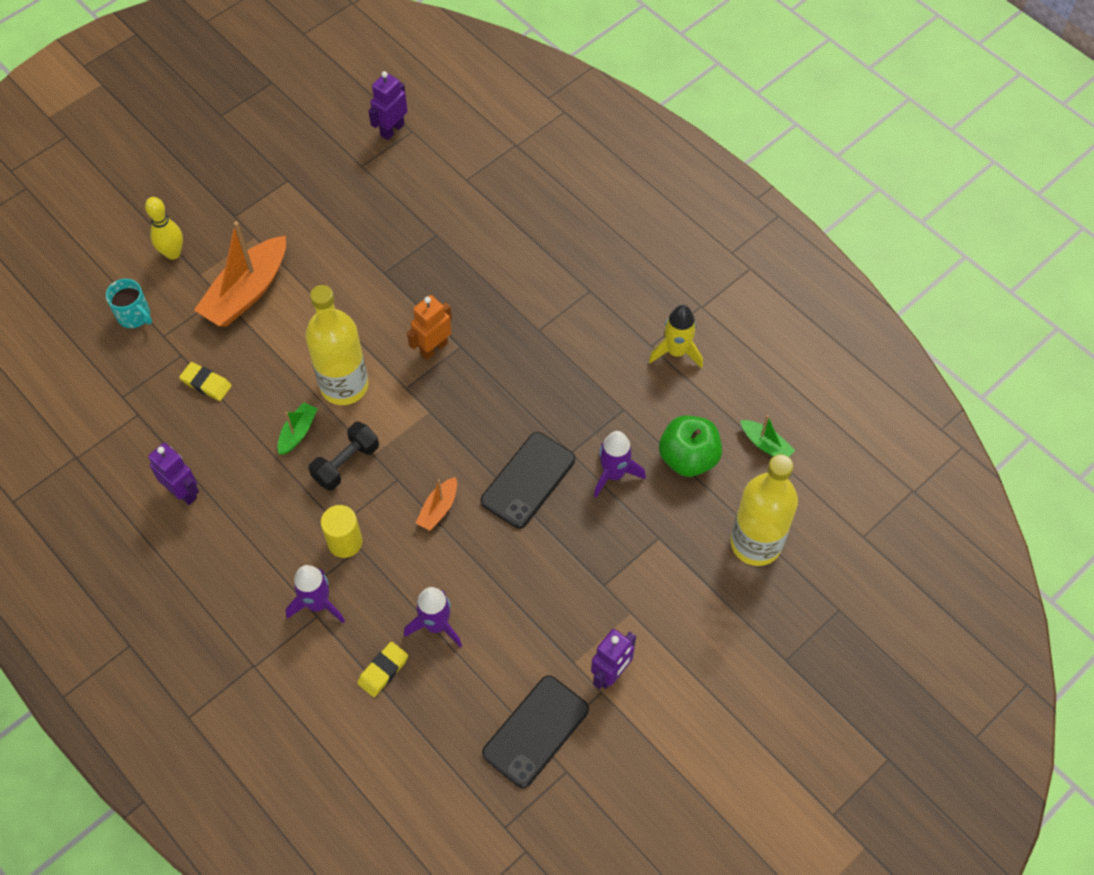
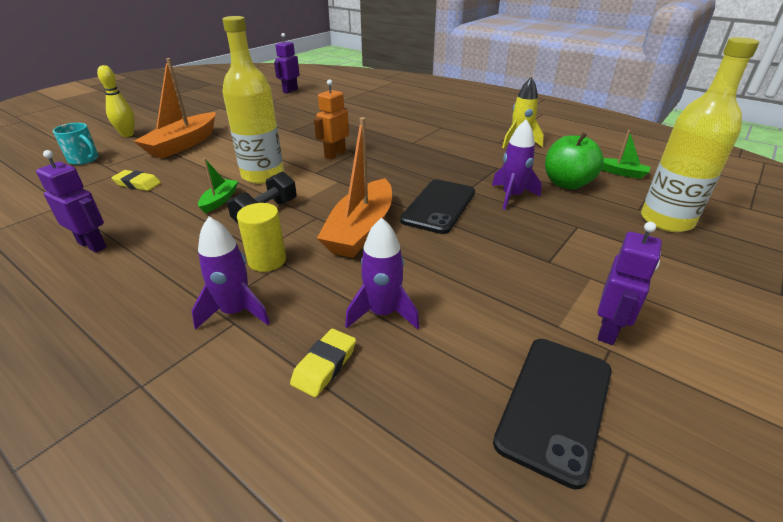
camera: 10 degrees left, 25 degrees down
orange boat [416,477,457,531] -> orange boat [317,117,392,258], size x2.06

